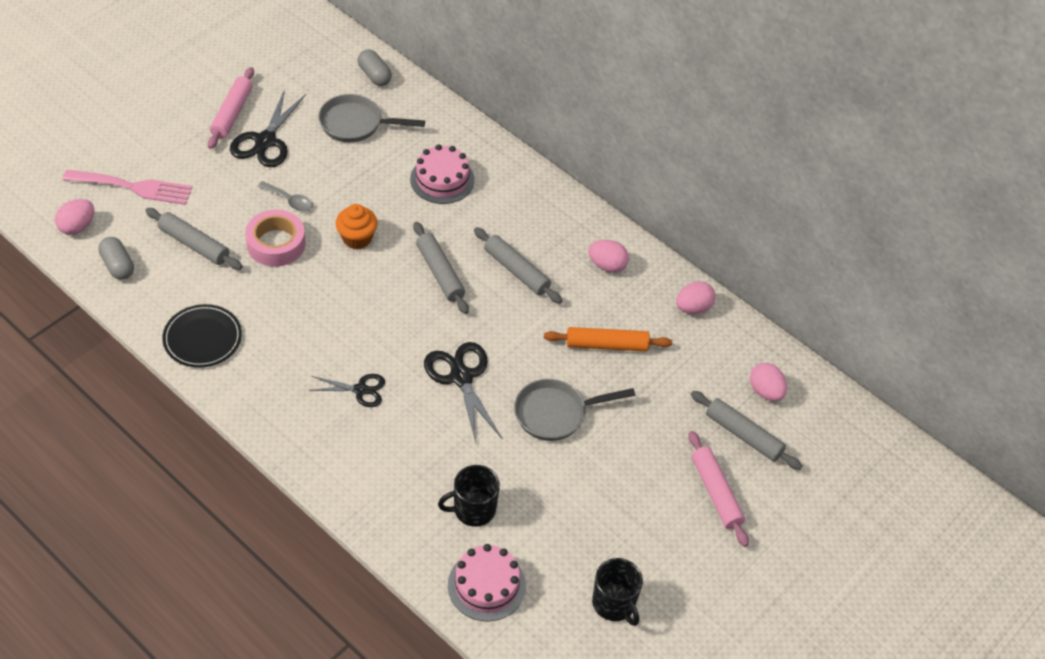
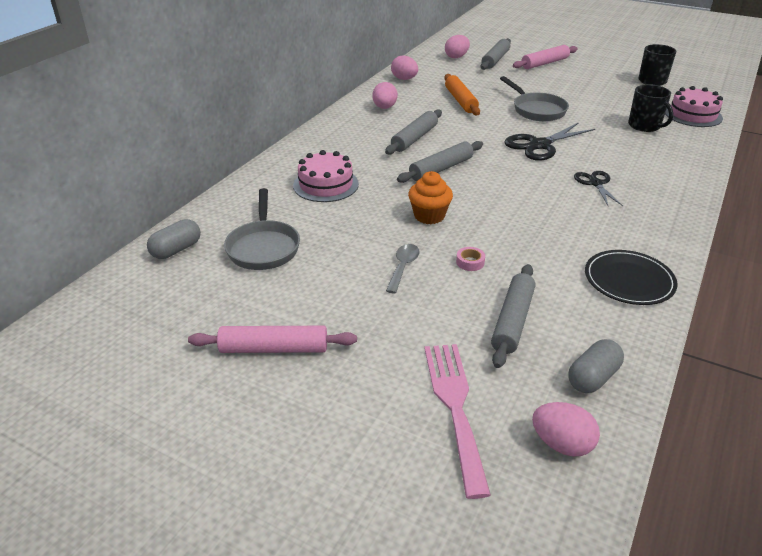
camera: 100 degrees left, 15 degrees down
black scissors [230,89,306,167] -> none
pink tape [245,210,306,267] -> pink tape [456,247,485,271], size x0.42

